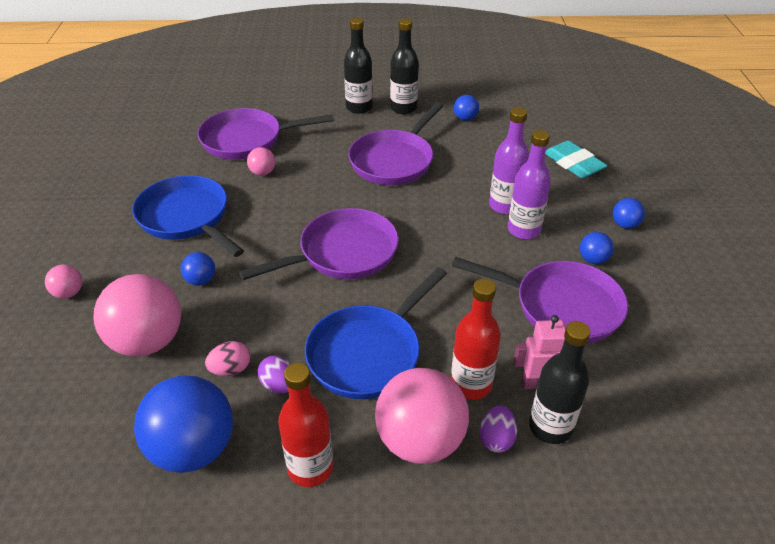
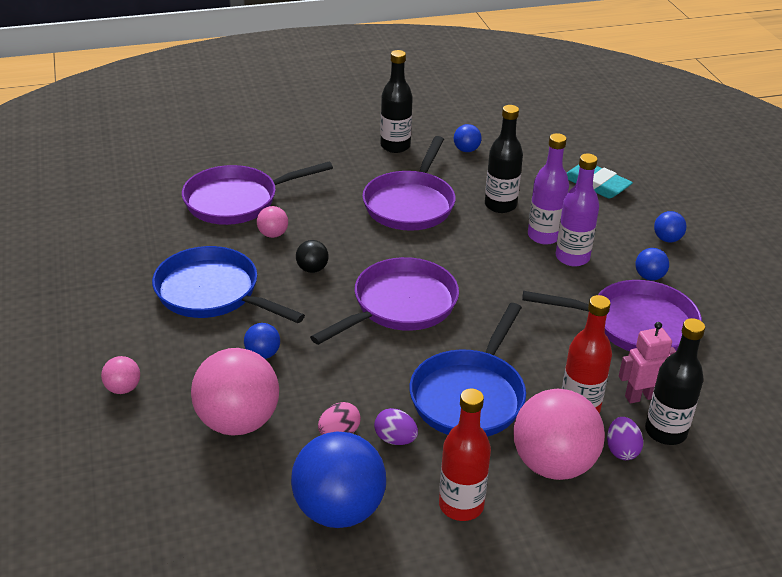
camera: 15 degrees left, 5 degrees down
black bottle [344,18,373,114] -> black bottle moved to [485,105,523,213]
none -> black ball [296,240,329,273]

